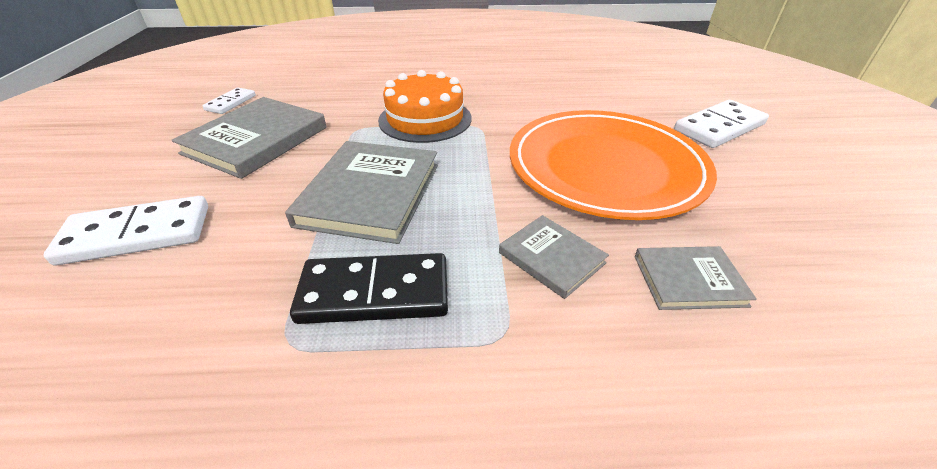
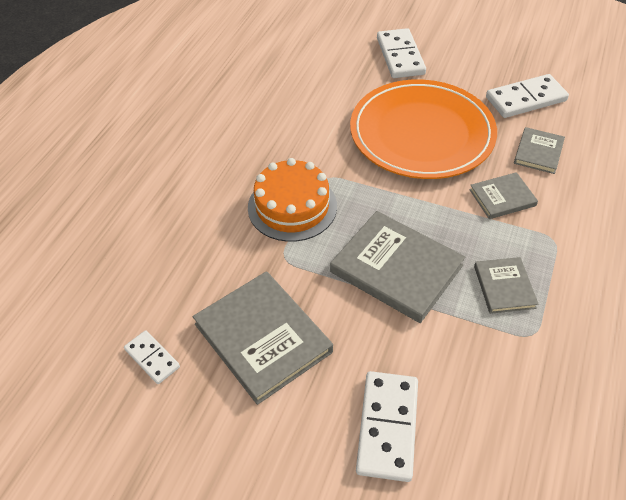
camera: 65 degrees left, 10 degrees up
black domino [290,253,448,324] -> grey book [474,257,538,314]
none -> white domino [486,74,569,118]

